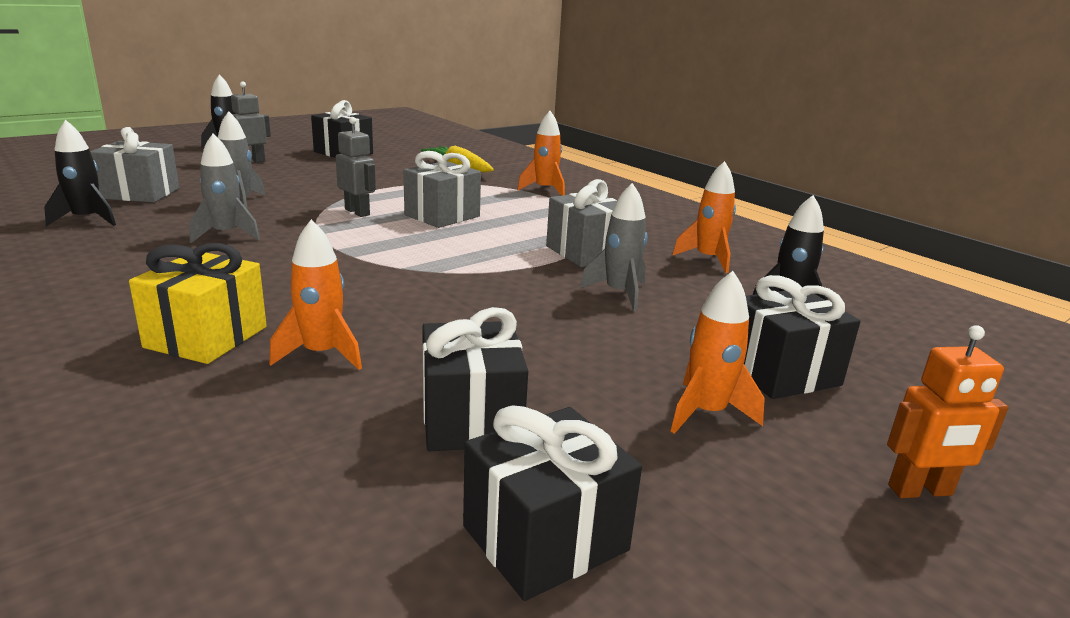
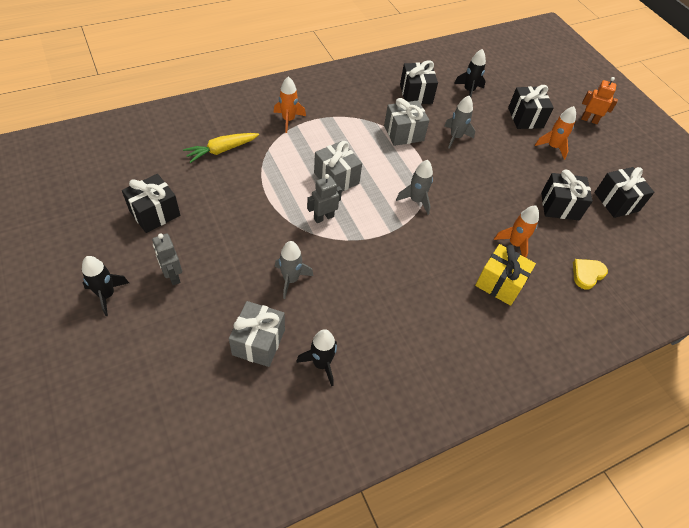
camera: 80 degrees left, 30 degrees up
grey rocket [189,133,260,243] -> grey rocket moved to [396,160,433,215]
orange rocket [672,161,736,273] -> black gift [400,60,438,104]
orange robot [887,325,1009,498] -> orange robot turned 75 degrees counterclockwise [581,77,618,124]
none -> yellow heart [573,259,608,290]

